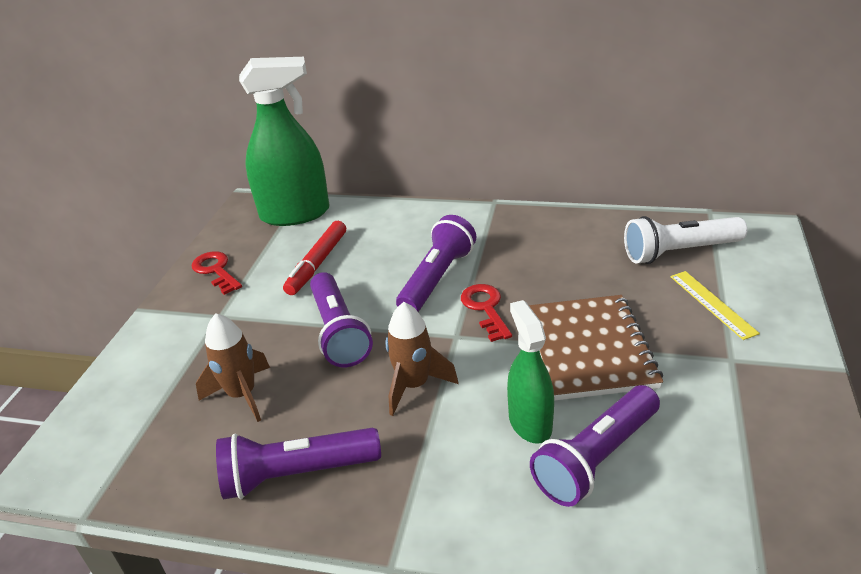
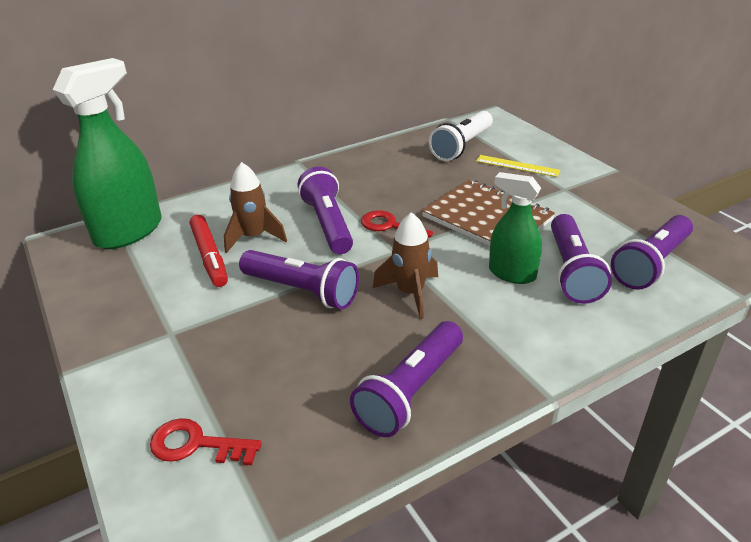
camera: 45 degrees left, 0 degrees up
red key [191,251,242,295] -> red key moved to [150,418,262,465]
brown rocket [196,313,270,422] -> brown rocket moved to [224,162,287,253]
none -> purple flashlight [611,215,693,290]

